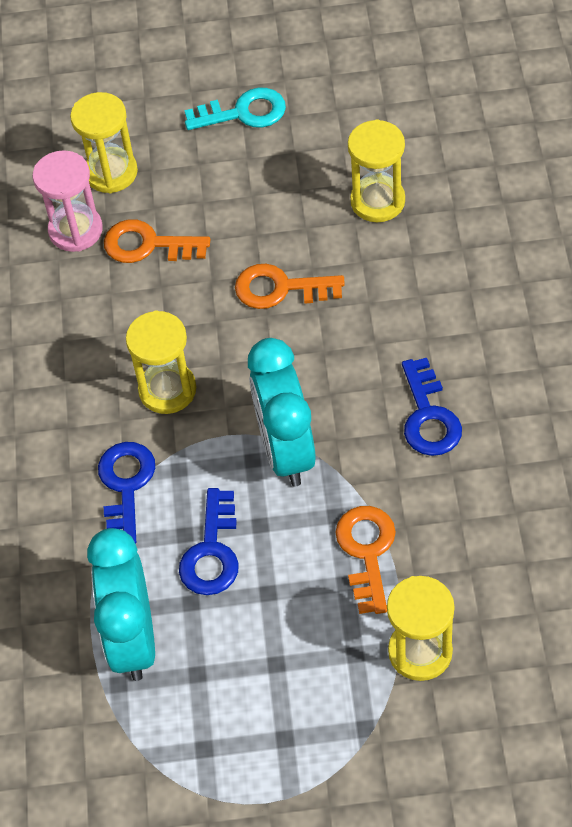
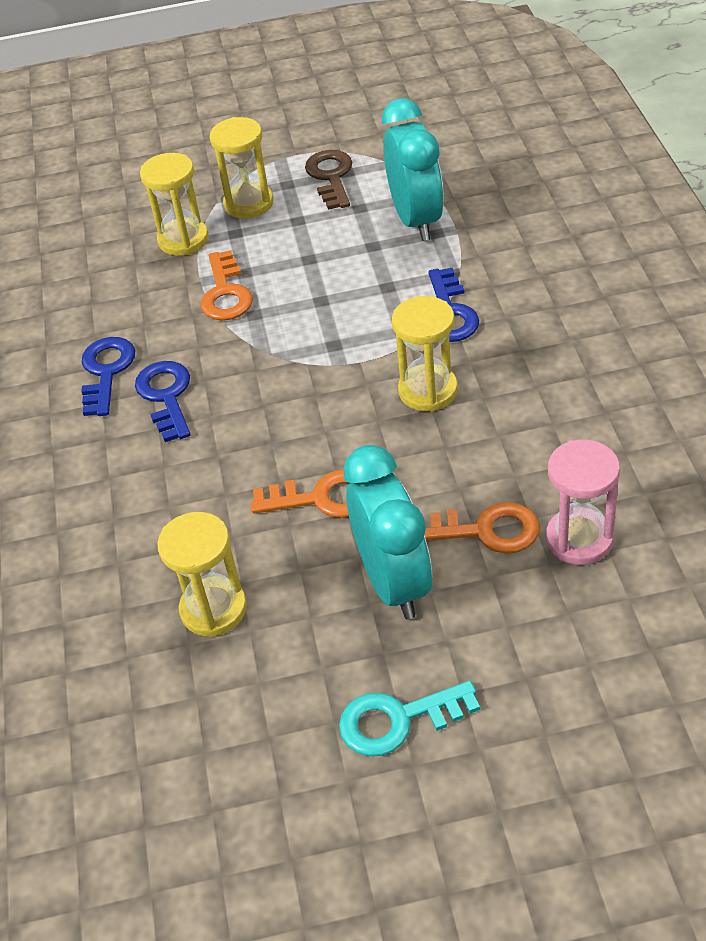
camera: 175 degrees right, 10 degrees down
yellow hourglass [70,92,138,193] -> yellow hourglass moved to [210,117,274,219]
blue key [179,488,239,595] -> blue key moved to [81,337,135,416]
turquoise clock [248,338,316,486] -> turquoise clock moved to [344,445,432,619]
none -> brown key [305,150,352,210]

